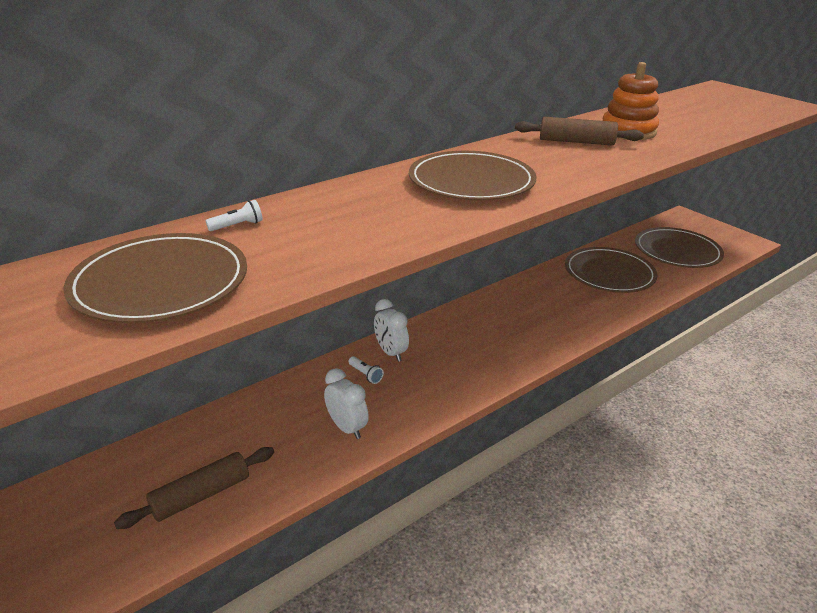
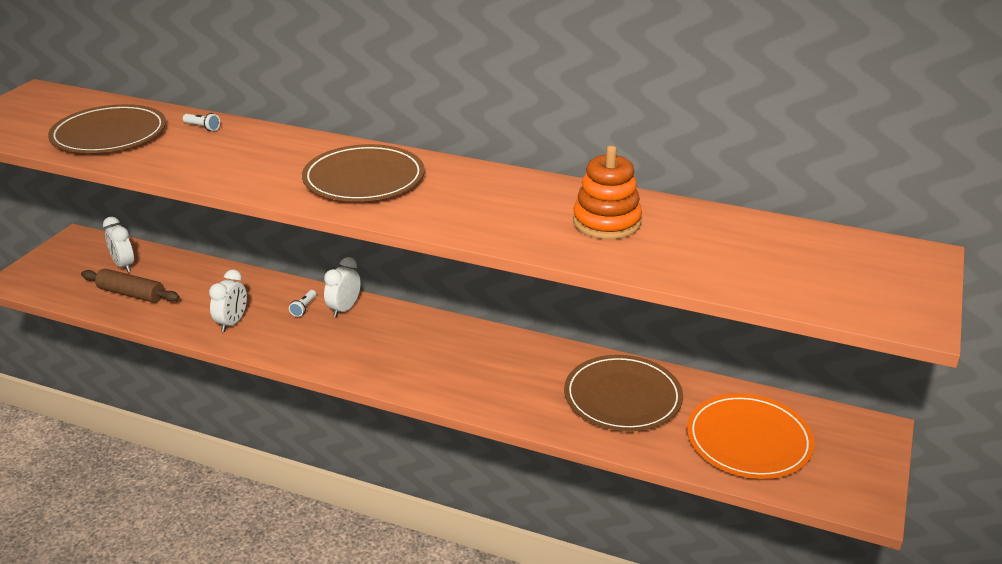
camera: 60 degrees right, 0 degrees up
brown rolling pin [515,117,644,145] -> none
brown plate [635,227,724,268] -> orange plate [687,394,815,479]
none -> white clock [103,217,134,272]

